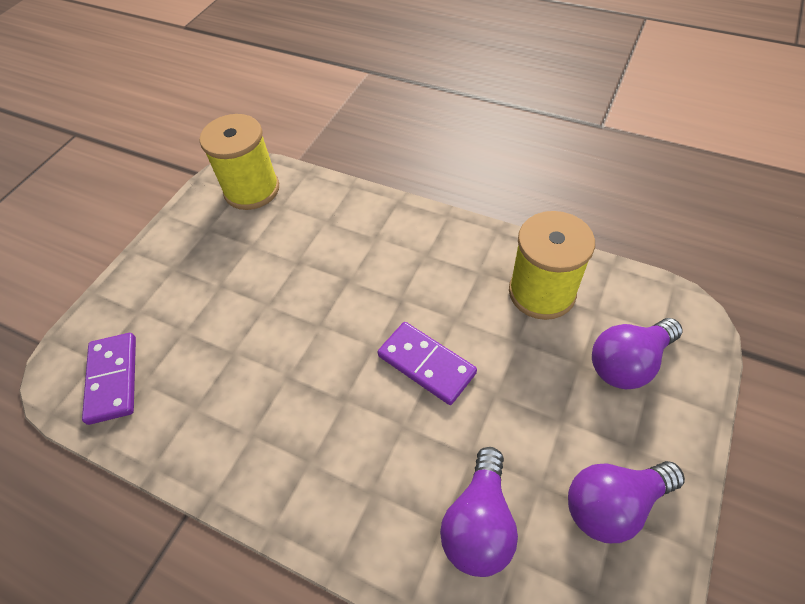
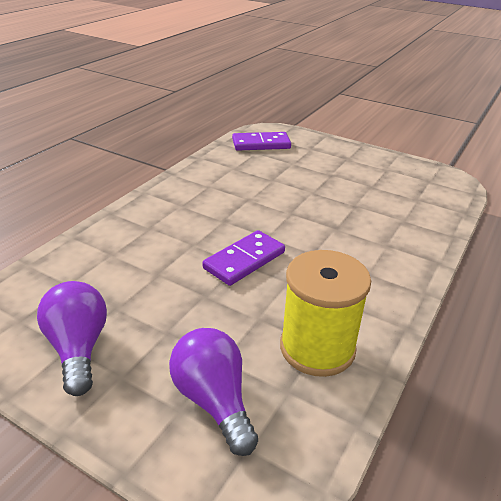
camera: 90 degrees right, 20 degrees down
yellow spool [199,114,279,210] -> none
purple light bulb [440,447,518,577] -> none

